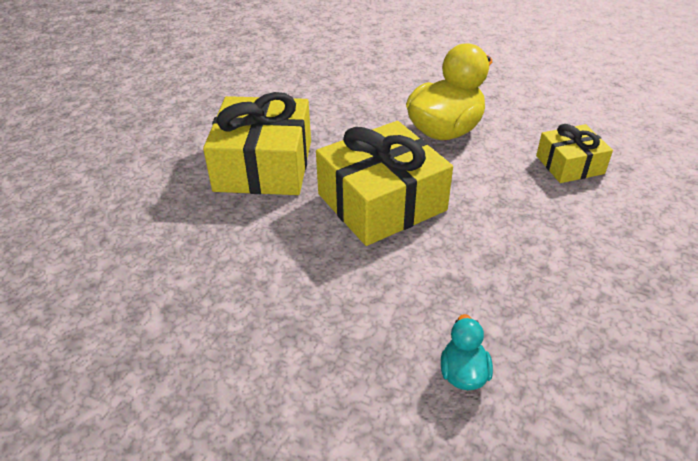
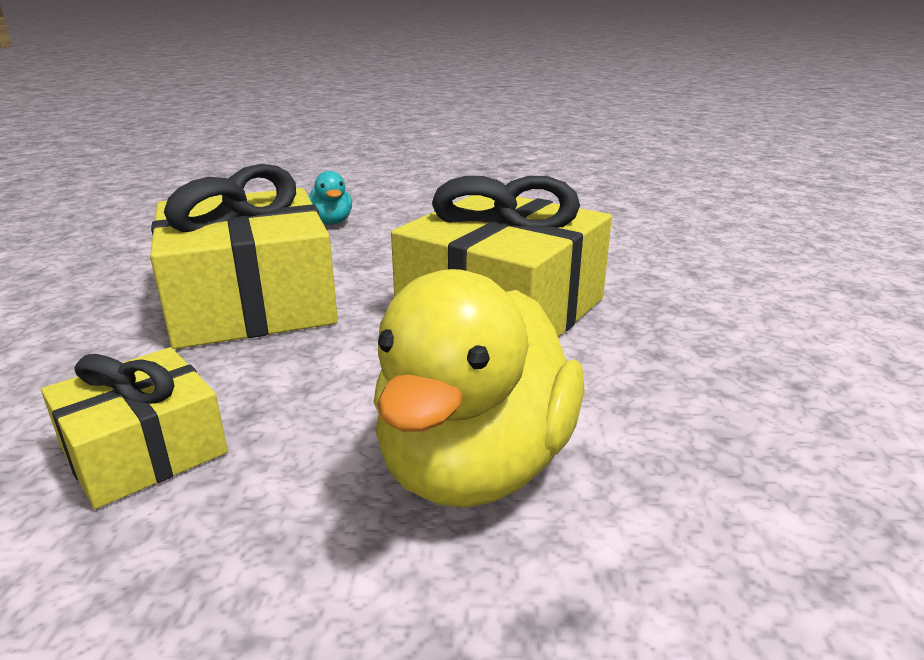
camera: 155 degrees right, 15 degrees down
yellow gift [203,92,311,195] -> yellow gift moved to [150,164,338,349]

